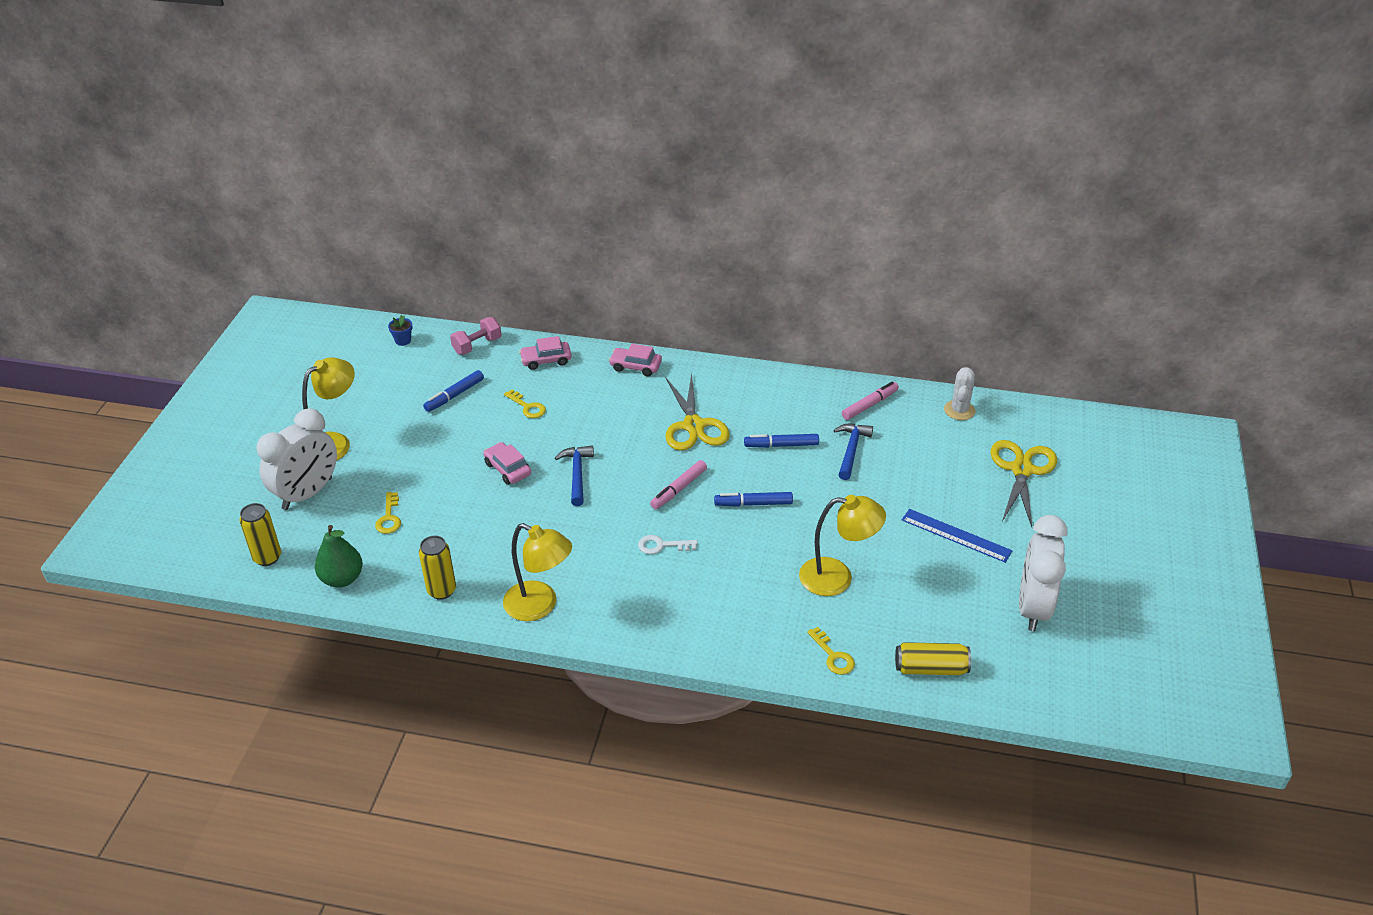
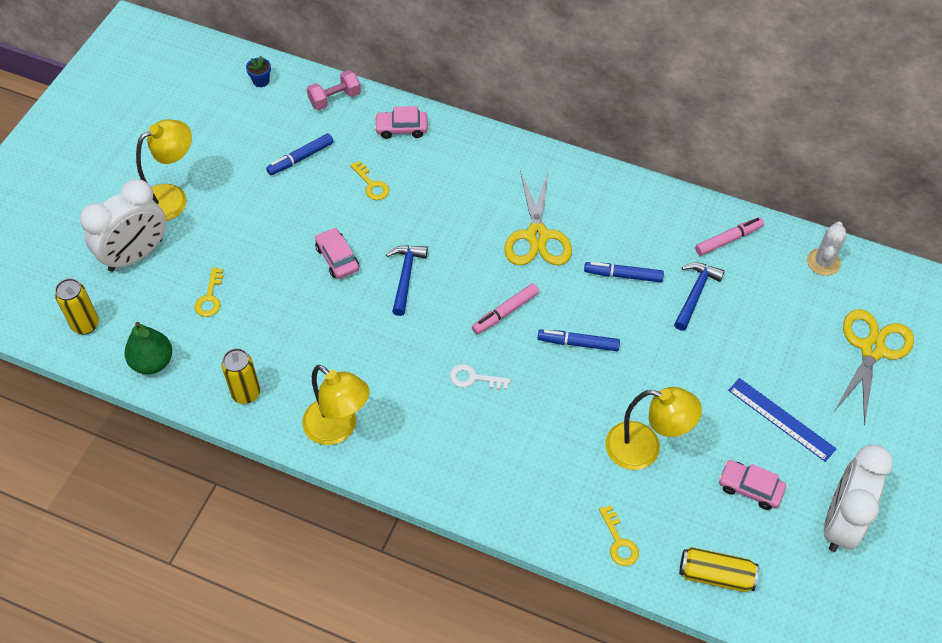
camera: 10 degrees right, 15 degrees up
pink car [609,344,662,377] -> pink car moved to [719,460,786,510]

